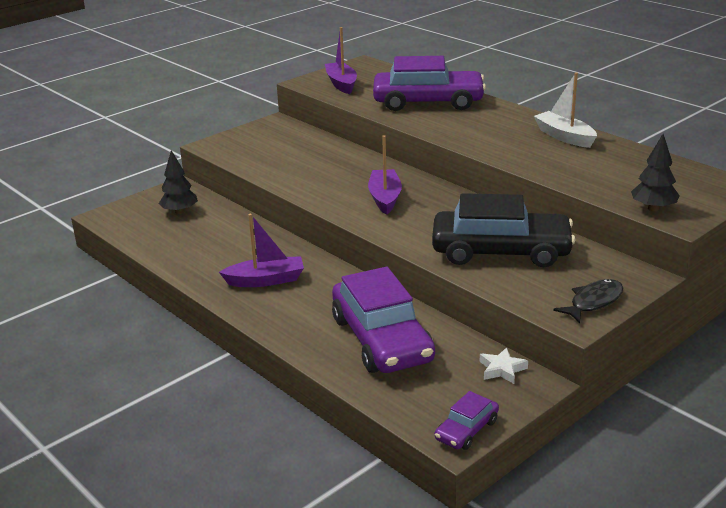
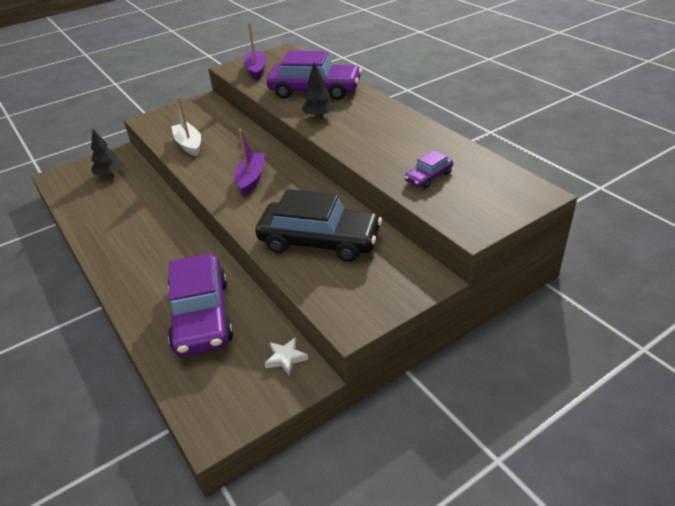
camera: 10 degrees right, 10 degrees up
purple boat [219,214,304,287] -> none
purple car [435,391,499,450] -> purple car moved to [405,150,453,188]
white boat [534,72,597,148] -> white boat moved to [171,97,201,156]
black fish [553,279,623,323] -> none
black tree [631,134,680,211] -> black tree moved to [302,62,334,119]

